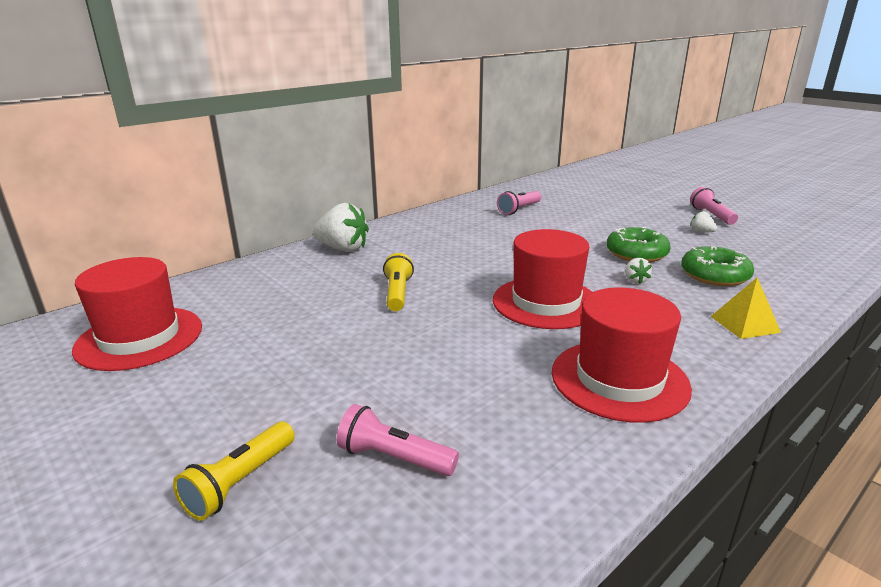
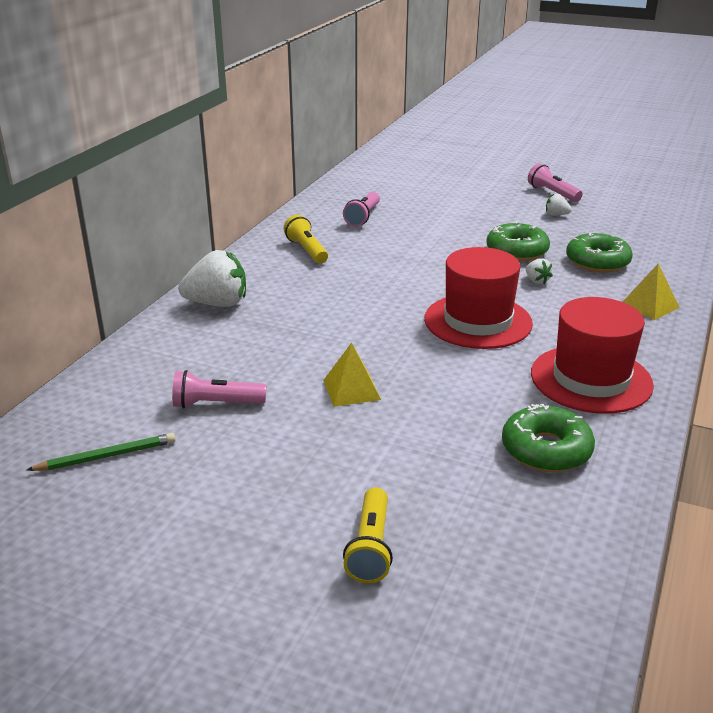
camera: 25 degrees left, 5 degrees up
red hat [72,257,202,371] -> green pencil [27,433,176,471]
pink flashlight [337,404,459,476] -> pink flashlight moved to [172,370,266,409]
yellow flashlight [383,253,414,311] -> yellow flashlight moved to [284,215,328,264]
none -> yellow pyramid [323,343,381,407]
none -> green donut [502,403,595,472]

